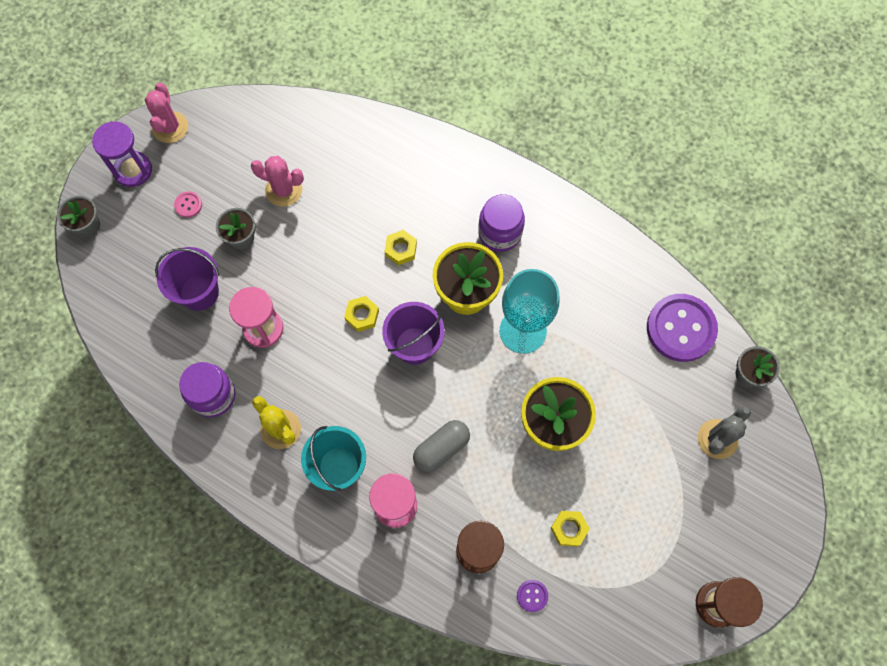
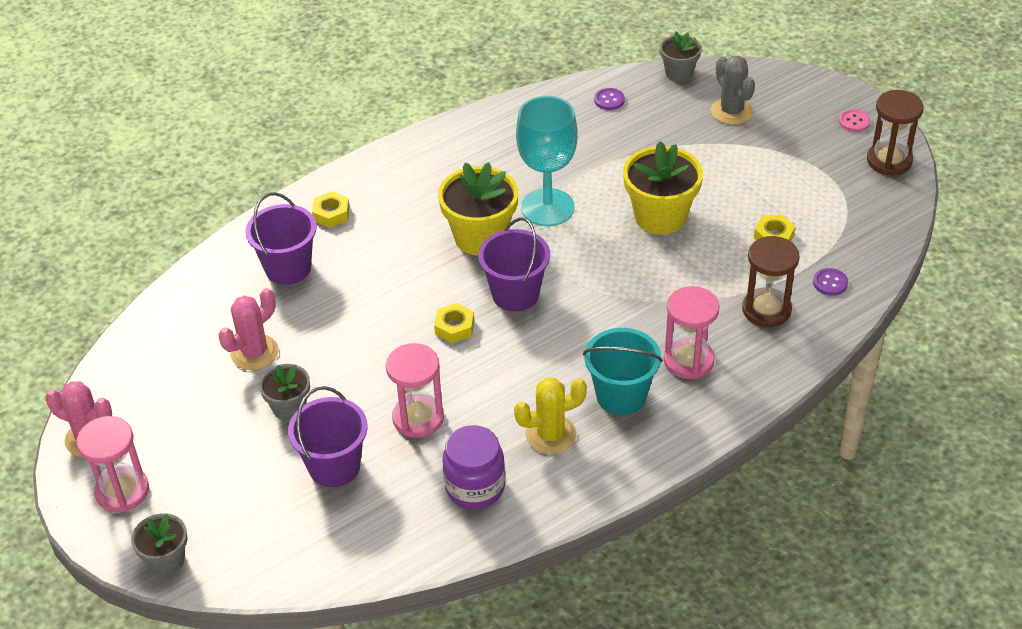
camera: 65 degrees left, 25 degrees down
purple hourglass [92,121,152,187] -> pink hourglass [76,416,149,513]
pink button [174,191,202,218] -> pink button moved to [839,109,870,132]
yellow nut [385,230,417,265] -> yellow nut moved to [312,191,350,228]
grey capsule [413,420,470,472] -> none
purple jar [479,194,525,252] -> none
purple button [647,294,718,362] -> purple button [594,88,625,110], size x0.41
none -> purple bucket [245,192,316,285]

